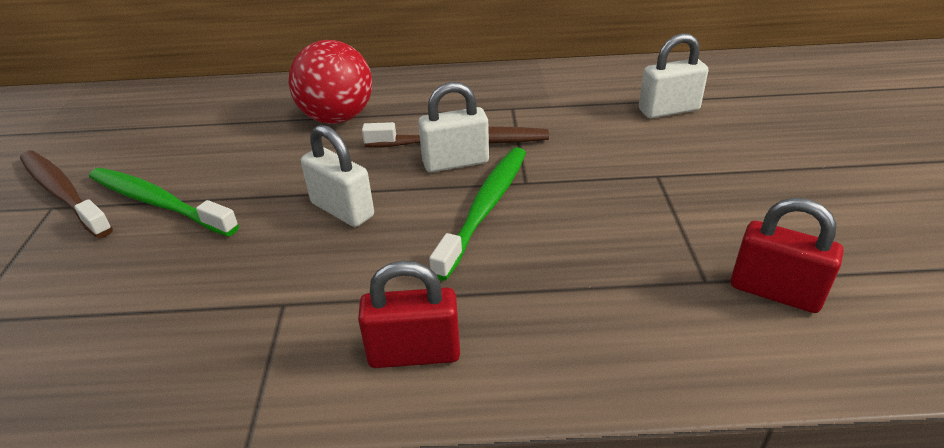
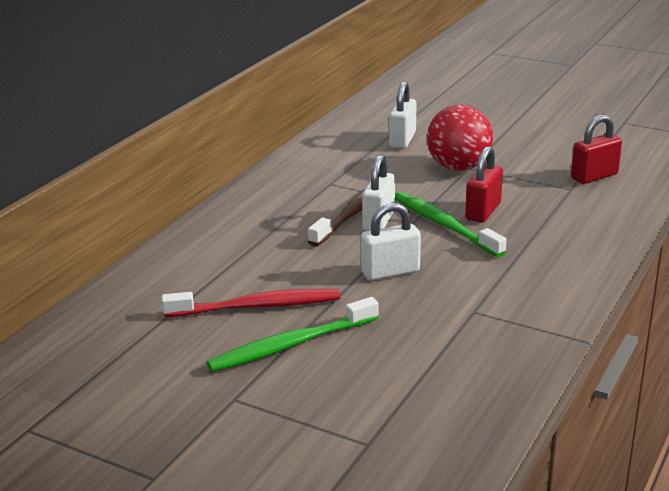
camera: 60 degrees left, 10 degrees down
brown toothbrush [20,151,113,238] -> none
red ball [288,40,372,124] -> red ball moved to [427,105,493,171]
red padlock [358,260,460,368] -> red padlock moved to [465,146,503,223]
none -> red toothbrush [162,289,340,317]

